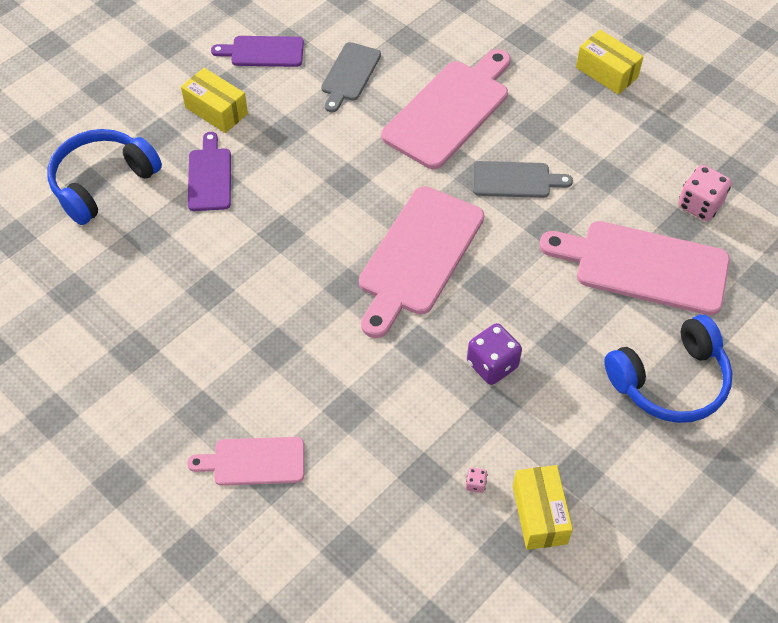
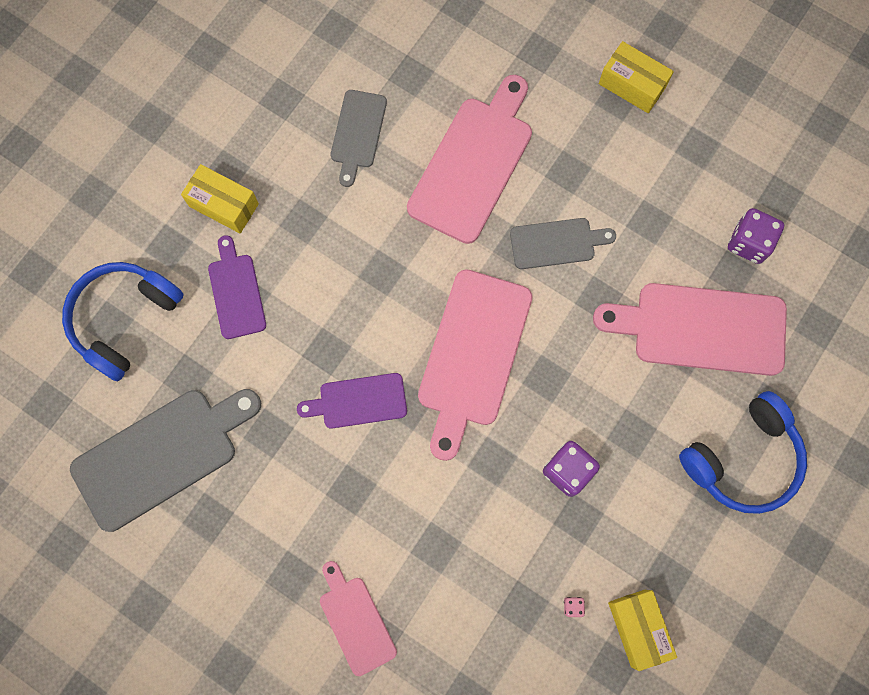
camera: 10 degrees left, 20 degrees up
pink cutting board [187,437,304,486] -> pink cutting board turned 75 degrees clockwise [320,561,397,676]
purple cutting board [211,36,304,67] -> purple cutting board moved to [297,373,407,428]
pink dice [678,165,732,221] -> purple dice [728,208,784,264]
none -> grey cutting board [70,389,261,532]

